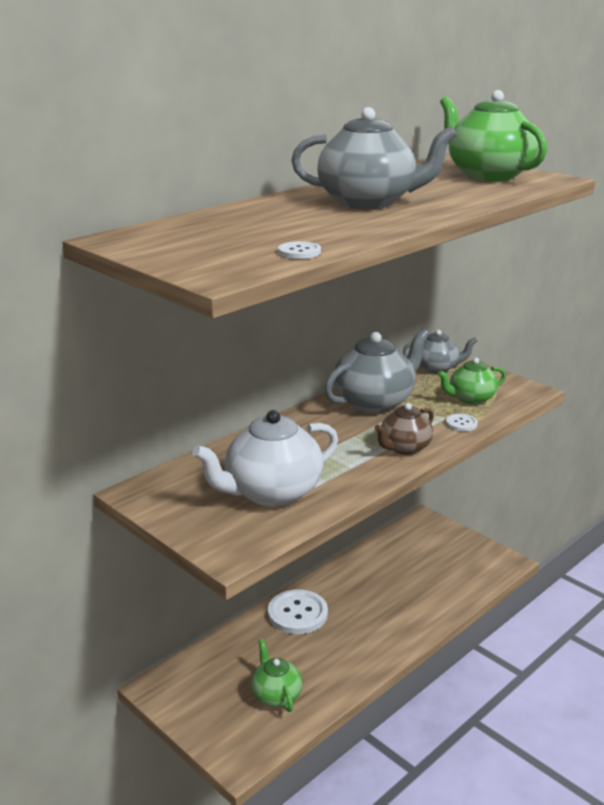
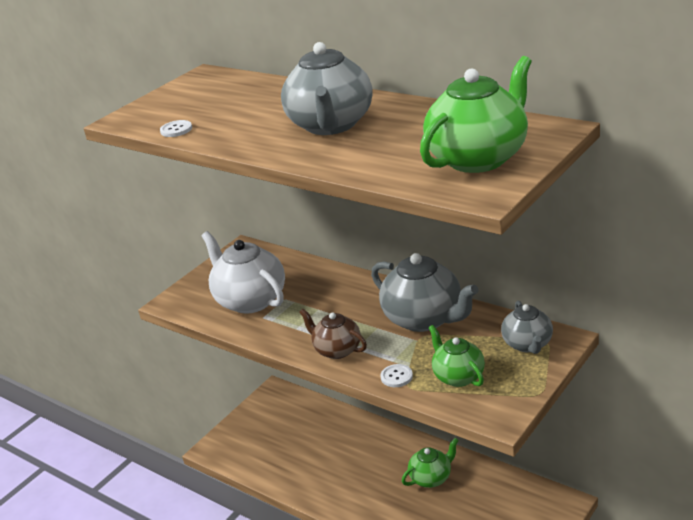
camera: 85 degrees right, 5 degrees up
green teapot [251,639,302,712] -> green teapot moved to [402,438,459,488]
white button [268,589,328,634] -> none

